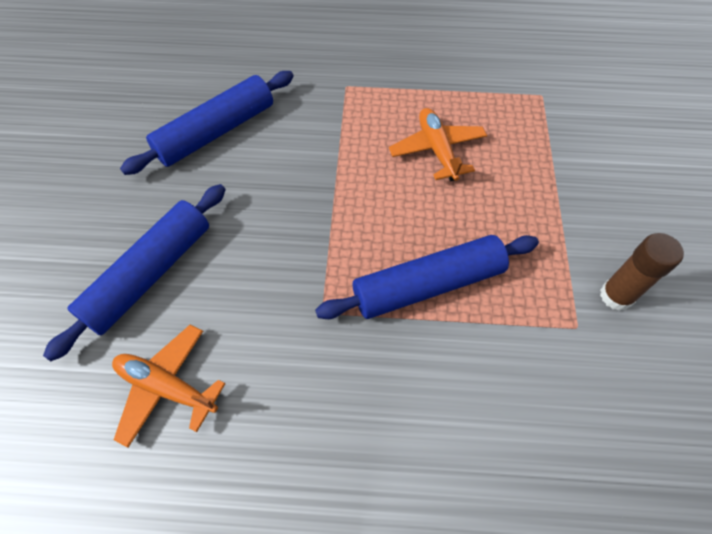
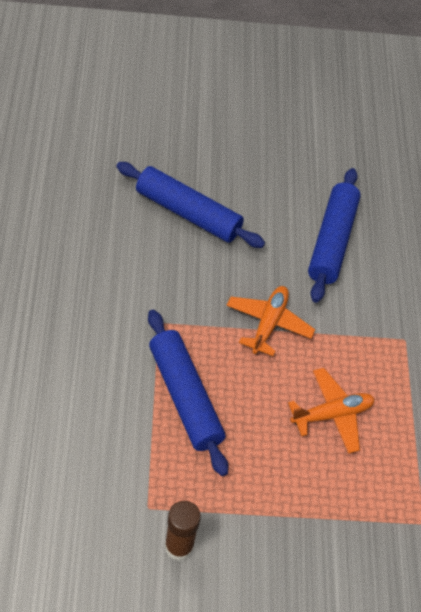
camera: 80 degrees right, 5 degrees down
orange plane [112,325,226,448] -> orange plane moved to [226,286,315,356]
blue rolling pin [120,71,294,175] -> blue rolling pin turned 60 degrees clockwise [308,168,361,303]

